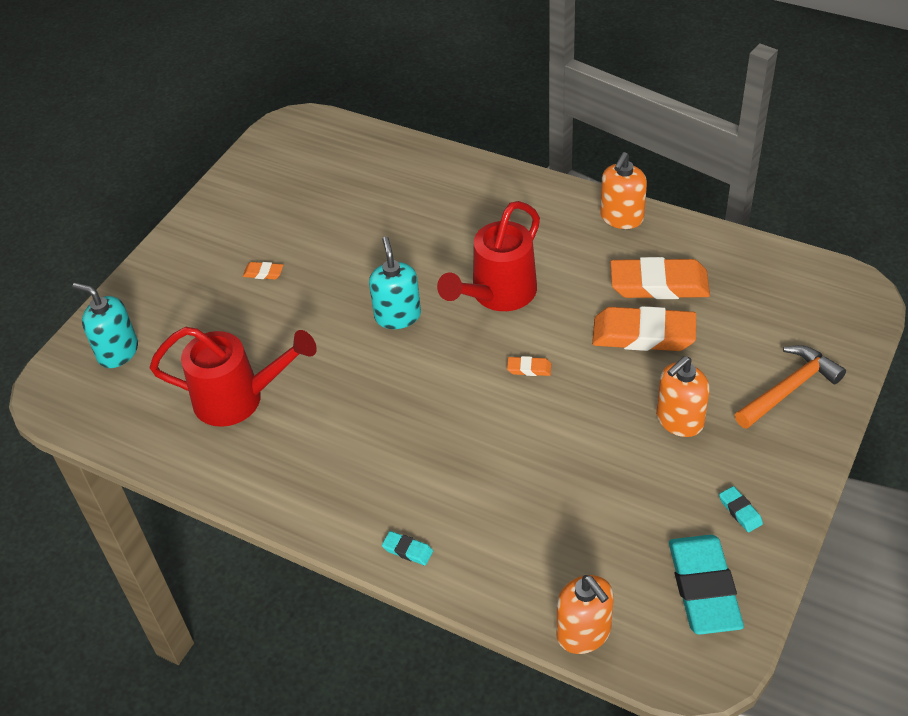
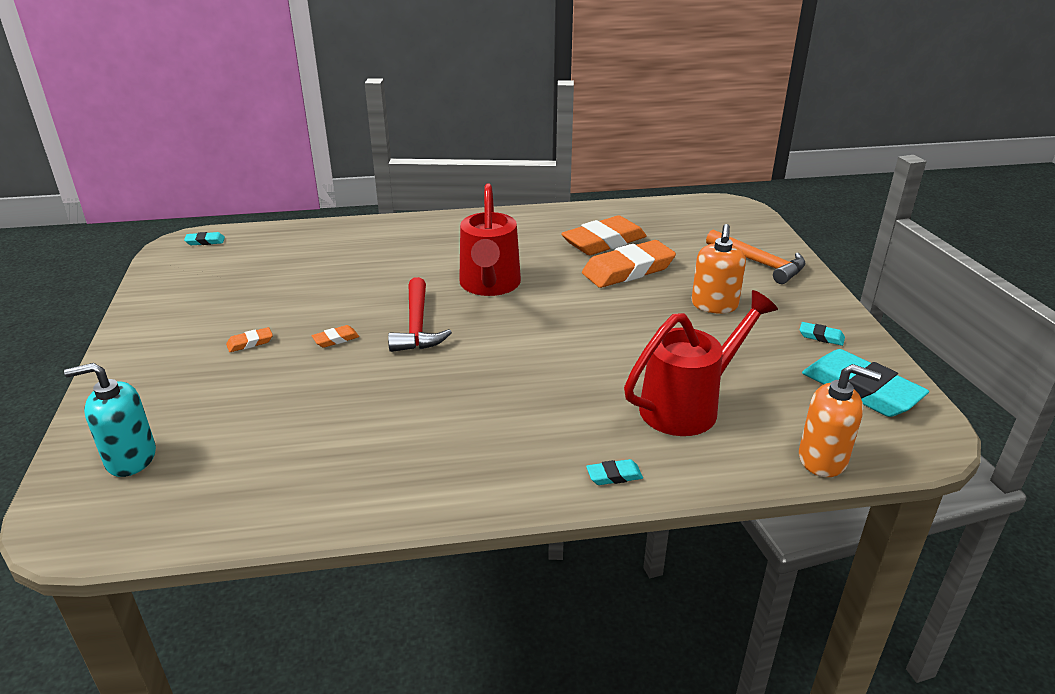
camera: 40 degrees left, 15 degrees down
red watering can [150,327,317,427] -> red watering can moved to [624,290,778,436]
turquoise soap dispenser [369,237,421,329] -> red hammer [388,277,452,352]
orange eraser [507,356,551,376] -> orange eraser moved to [312,325,359,348]
orange soap dispenser [600,152,647,229] -> none
orange hammer [735,345,846,429] -> orange hammer turned 120 degrees clockwise [706,230,806,284]
none -> turquoise eraser [184,232,225,245]

